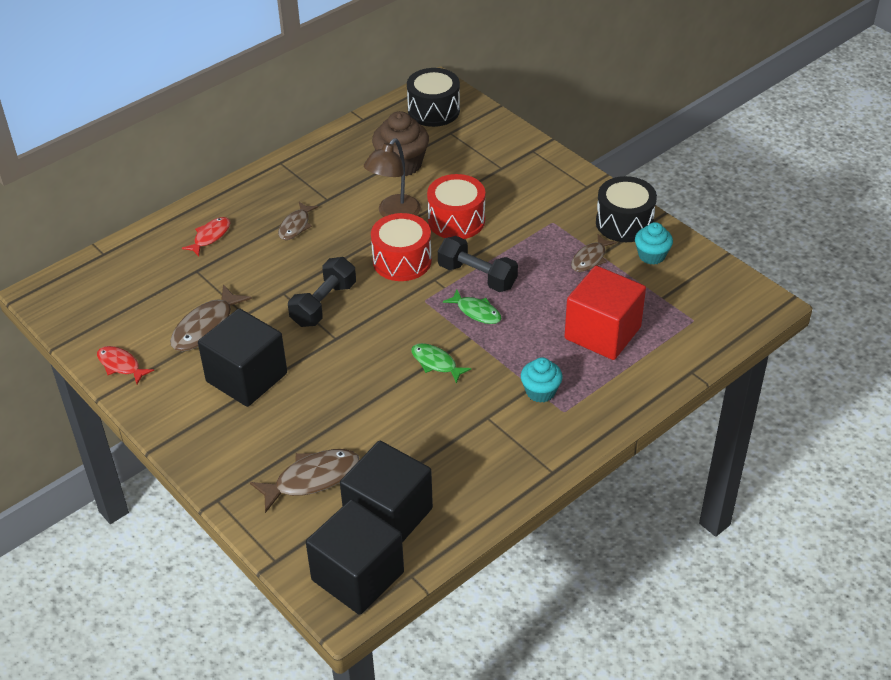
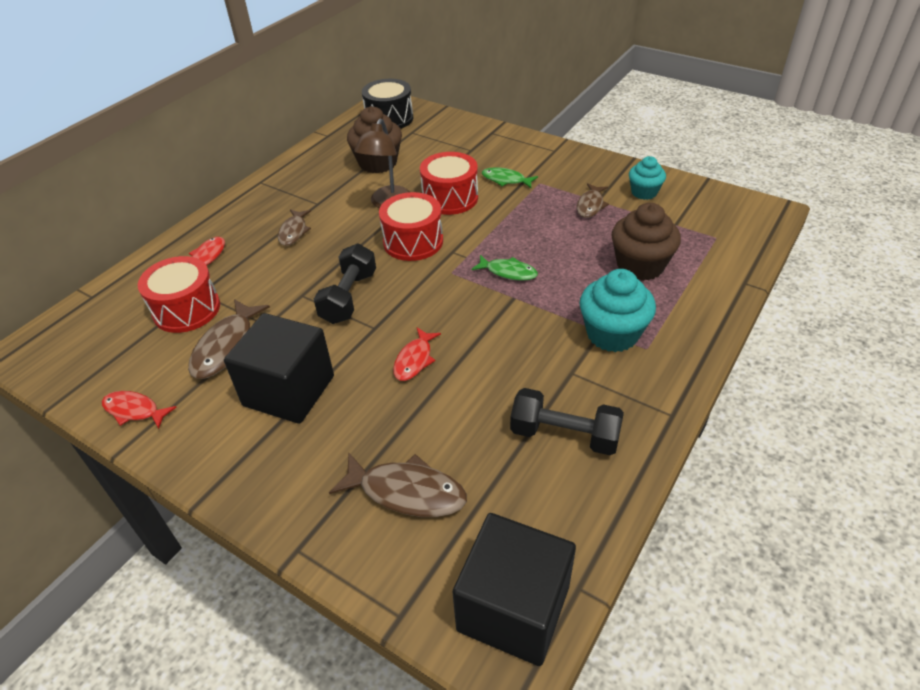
camera: 15 degrees left, 0 degrees up
brown fish [250,449,359,513] -> brown fish turned 60 degrees clockwise [329,453,467,517]
black cube [340,441,433,543] -> none
green fish [411,343,472,383] -> green fish moved to [482,167,538,188]
black dumbbell [438,236,518,292] -> black dumbbell moved to [510,388,624,455]
turquoise cupcake [521,357,563,403] -> turquoise cupcake [579,269,656,352], size x1.61
red cube [564,266,646,360] -> brown cupcake [611,203,681,281]
black drum [596,176,657,242] -> none
none -> red drum [138,256,220,333]
none -> red fish [393,328,441,381]

